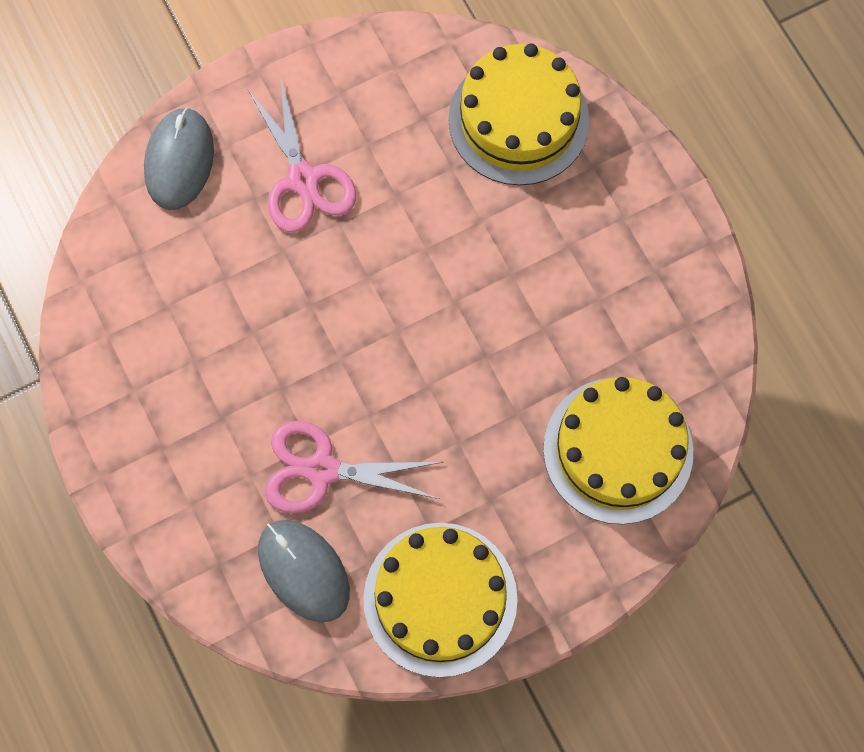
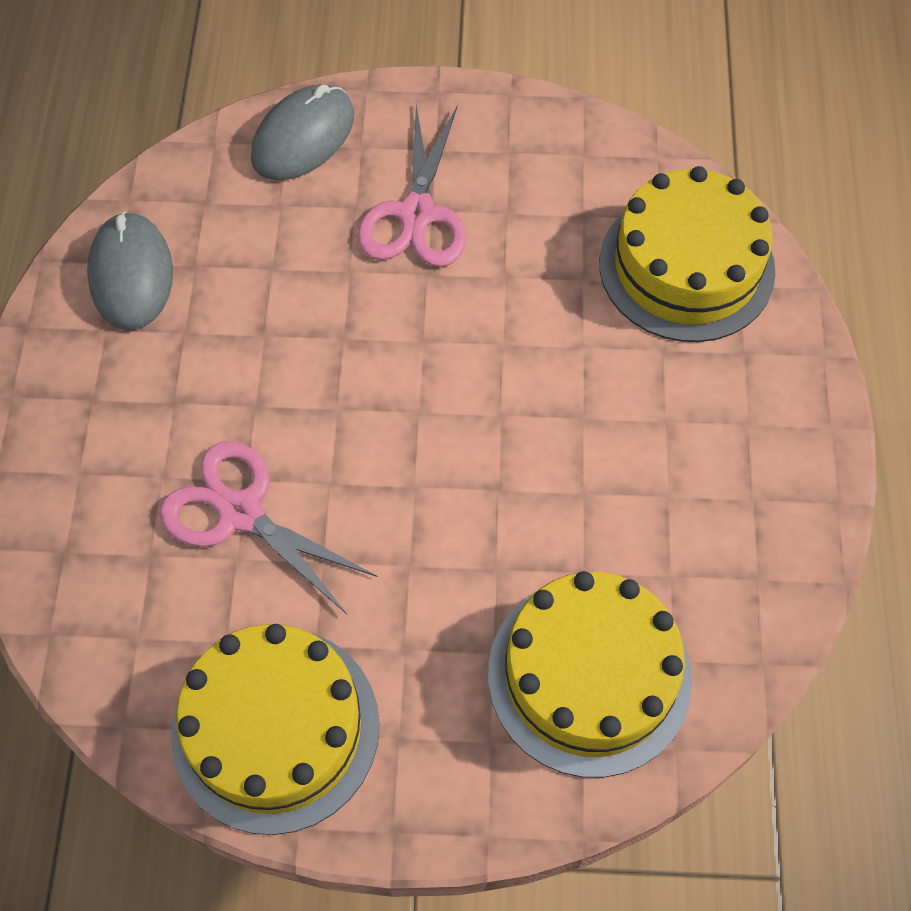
camera: 30 degrees right, 10 degrees down
grey mouse [258,520,350,622] -> grey mouse moved to [87,211,173,330]

